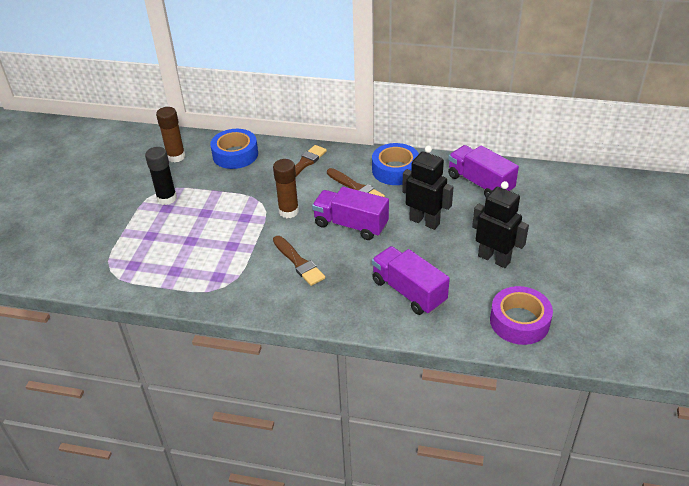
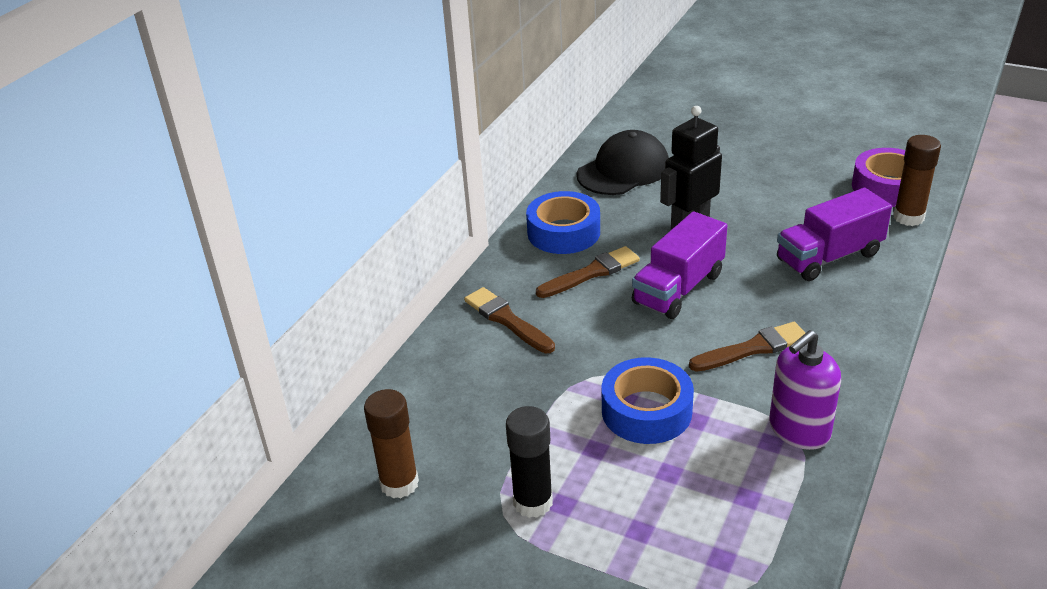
camera: 75 degrees left, 5 degrees down
blue tape [210,129,258,169] -> blue tape moved to [602,357,694,444]
brown glue stick [273,159,299,218] -> brown glue stick moved to [893,135,941,226]
purple truck [448,145,519,197] -> black cap [577,130,669,195]
black robot [472,181,529,268] -> none
none -> purple soap dispenser [769,330,841,450]

